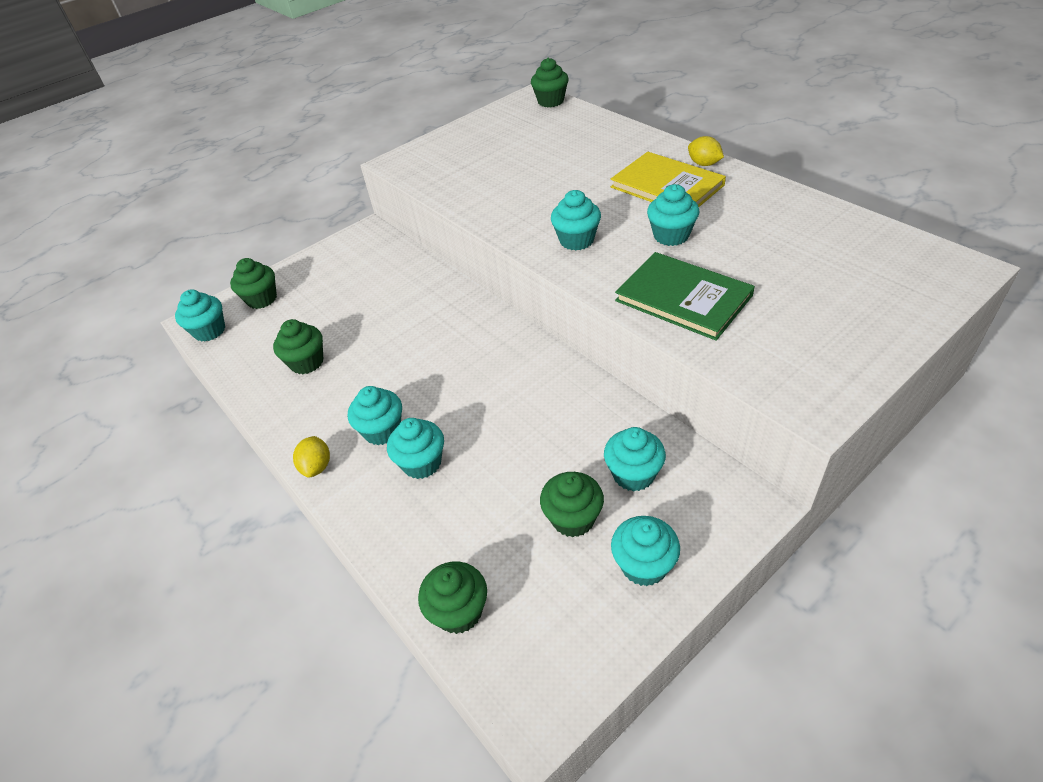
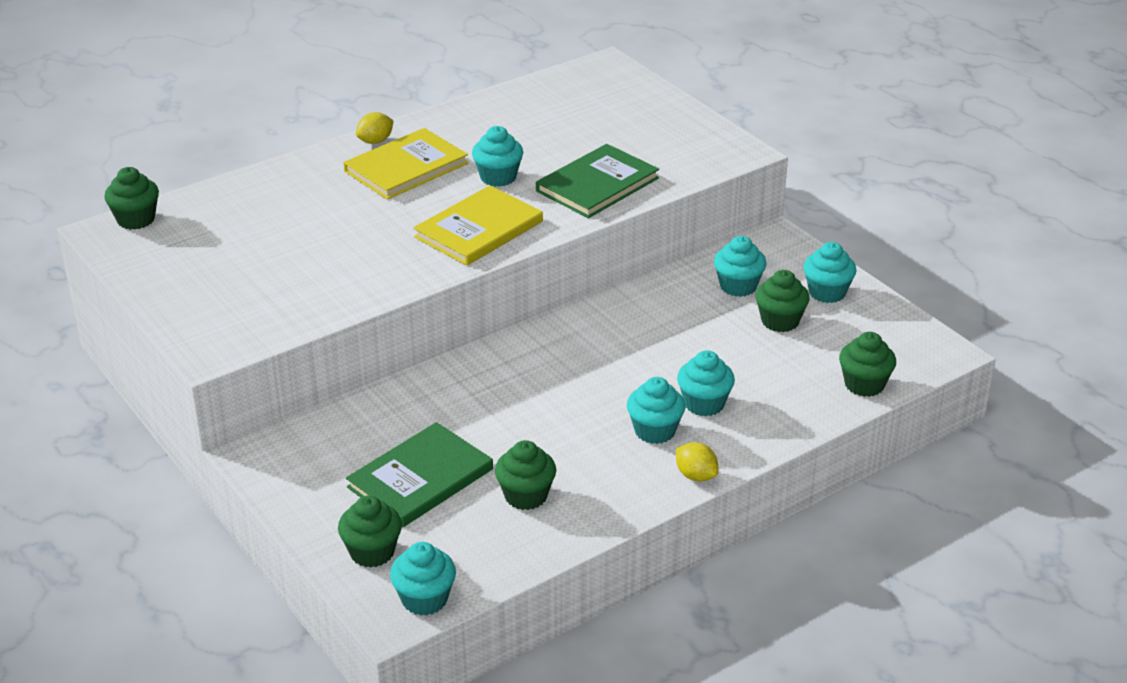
camera: 90 degrees left, 10 degrees down
yellow lemon [293,436,330,477] -> yellow lemon turned 45 degrees clockwise [676,442,718,482]
turquoise cupcake [551,190,601,251] -> yellow book [414,185,543,266]
none -> green book [346,422,493,528]

